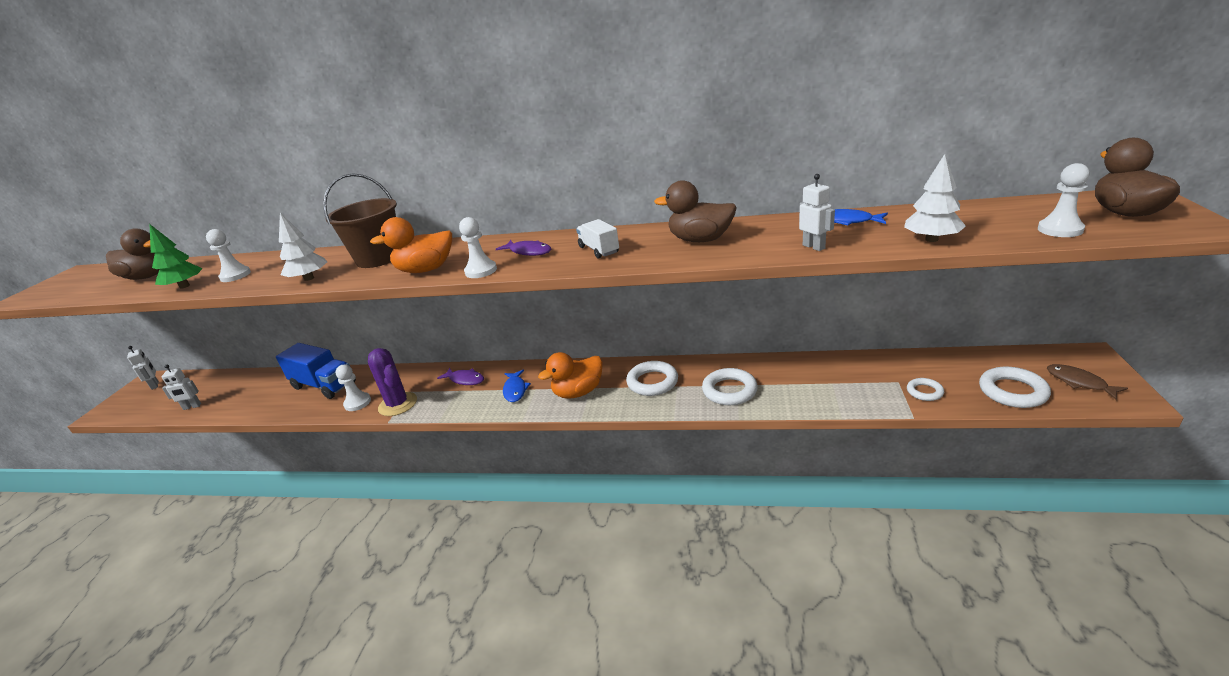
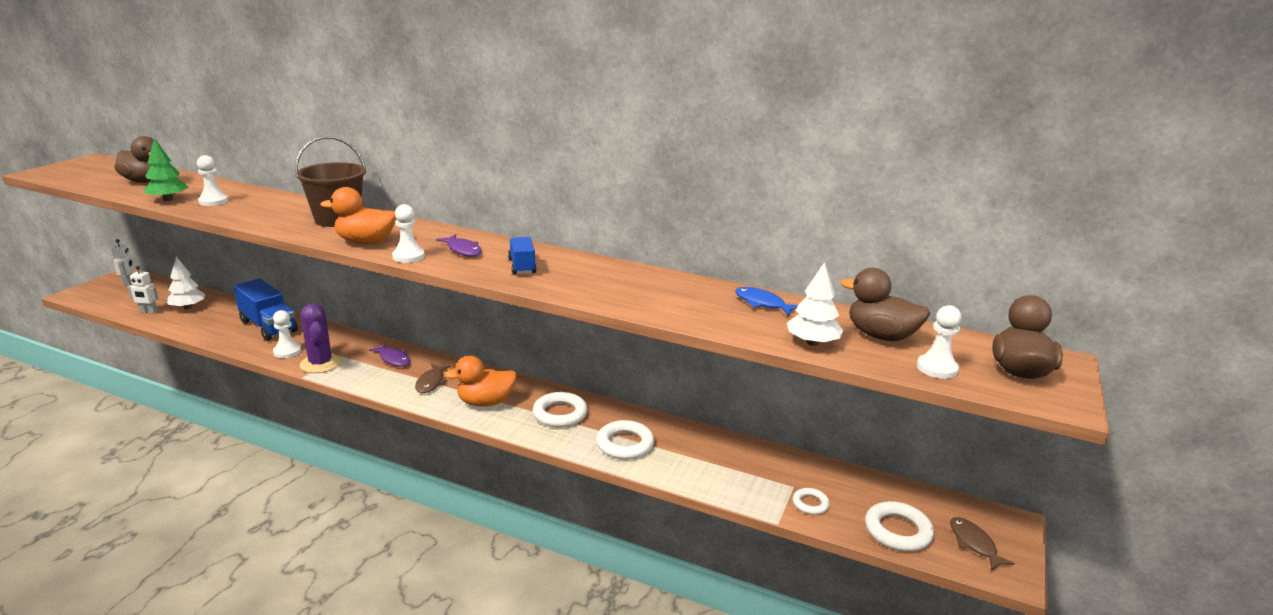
camera: 10 degrees right, 5 degrees down
white tree [279,213,327,281] -> white tree moved to [166,257,205,309]
blue fish [503,370,531,402] -> brown fish [415,364,450,393]
white truck [576,219,619,259] -> blue truck [508,237,537,274]
brown duck [654,180,737,242] -> brown duck moved to [840,268,930,341]
white robot [799,174,835,251] -> none

